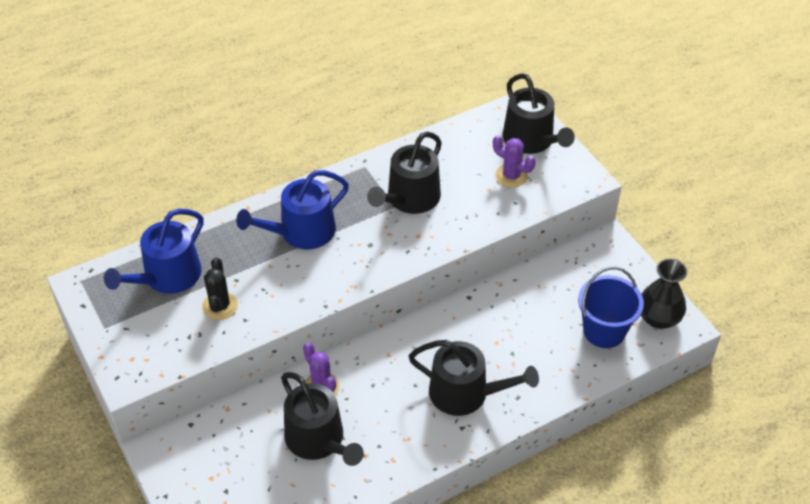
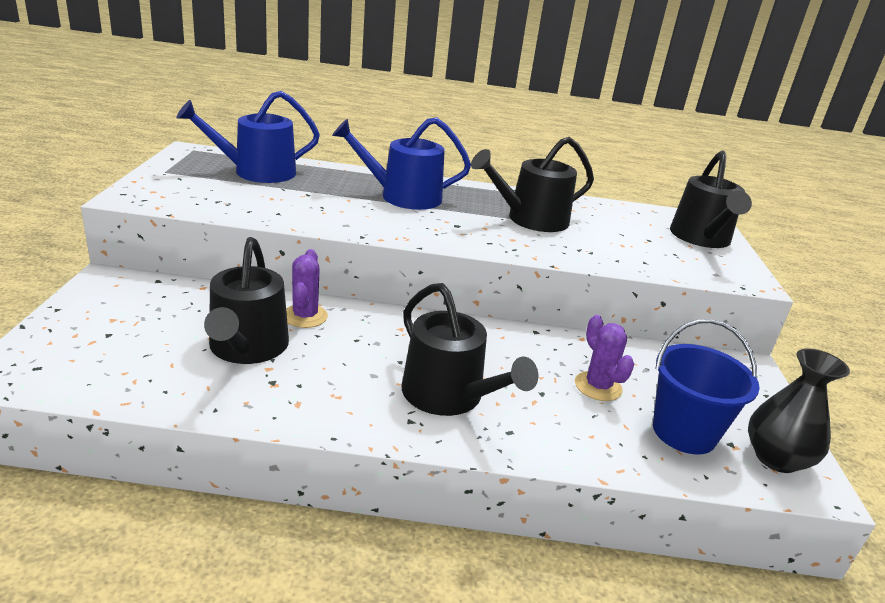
camera: 30 degrees right, 20 degrees down
black cactus [202,257,238,320] -> none
purple cactus [493,135,536,188] -> purple cactus moved to [575,315,634,401]

